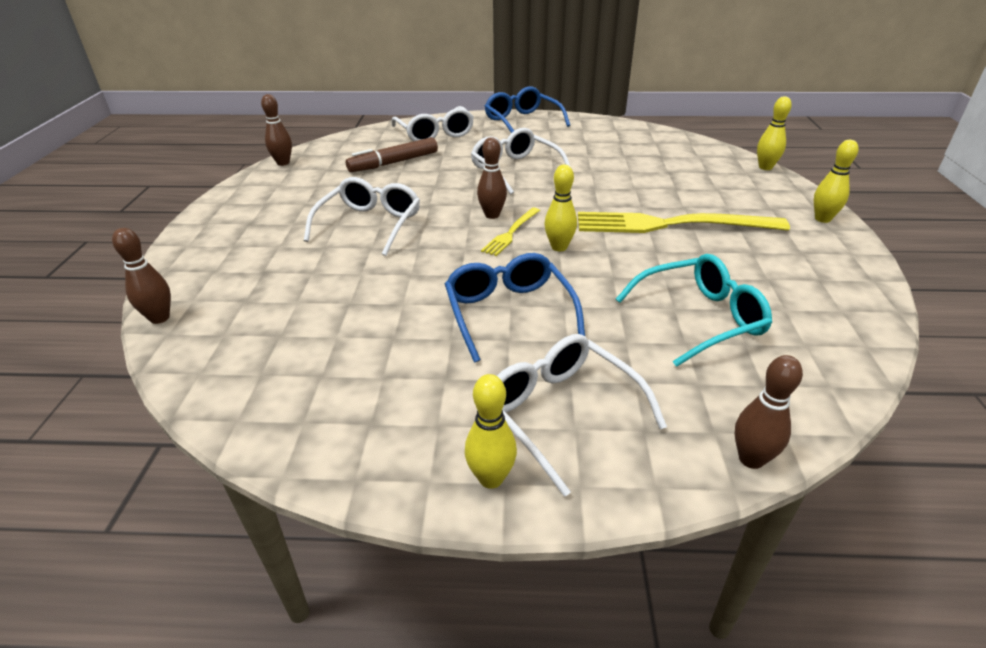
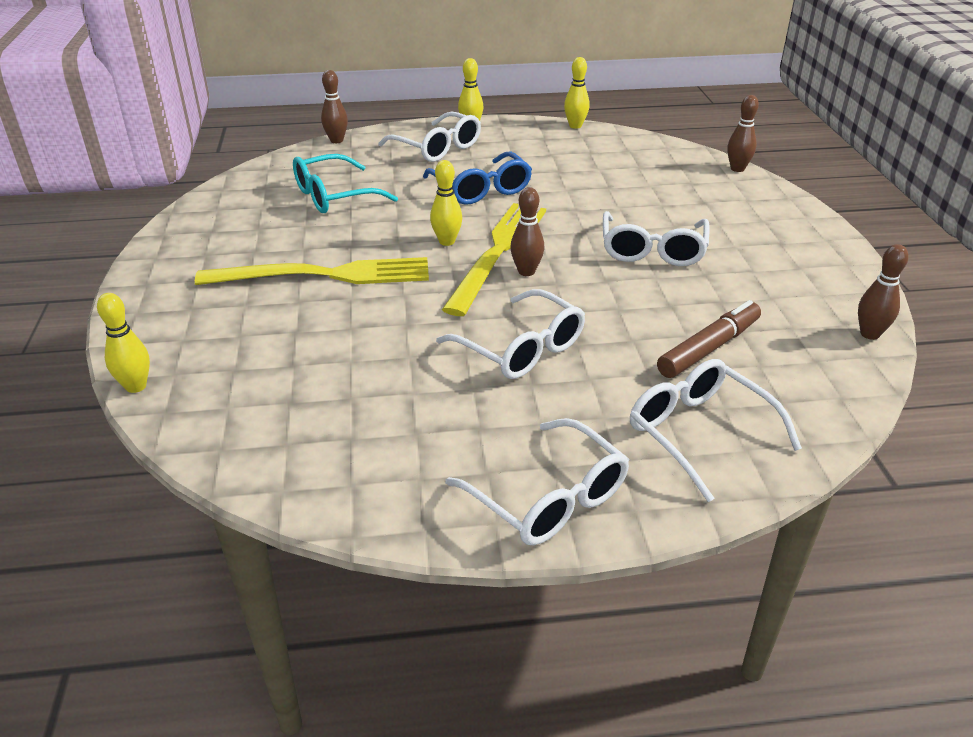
camera: 170 degrees right, 0 degrees up
yellow fork [481,208,540,256] -> yellow fork [442,203,546,316], size x2.08
blue glasses [485,87,570,133] -> white glasses [445,418,629,545]
yellow bowling pin [814,140,858,223] -> yellow bowling pin moved to [564,57,590,129]

